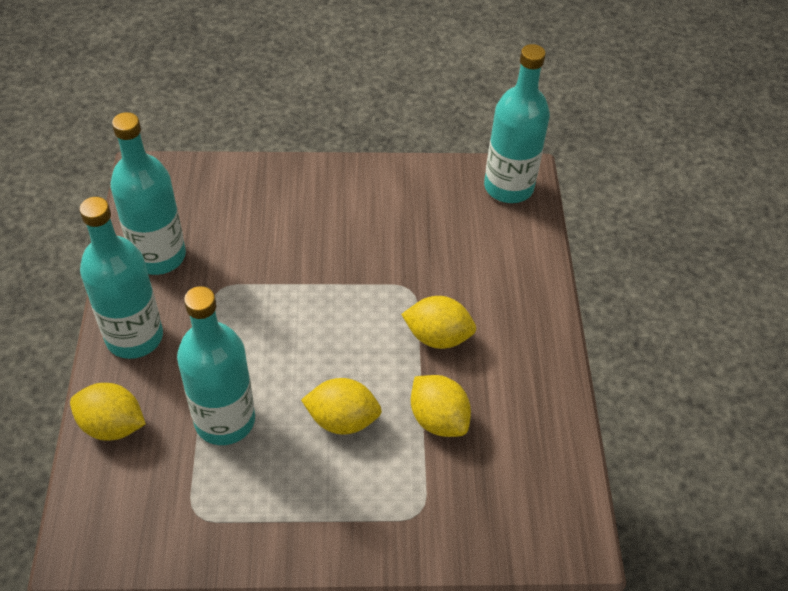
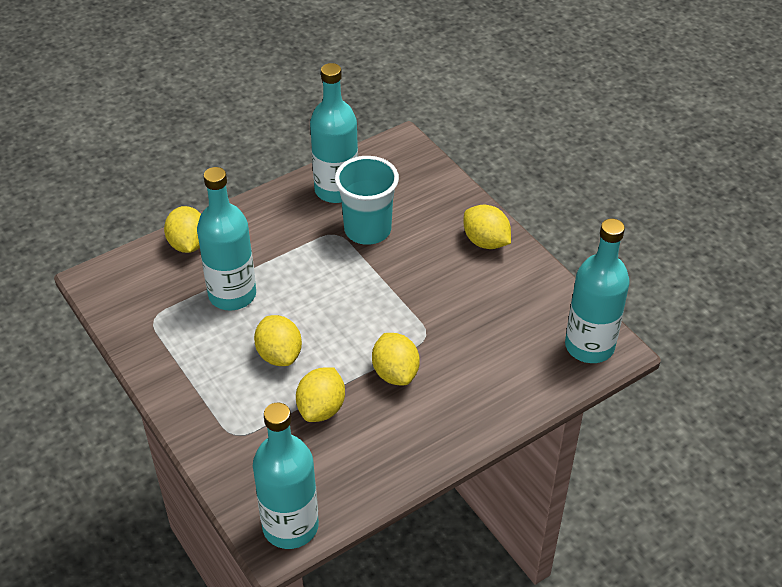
camera: 60 degrees right, 5 degrees down
turquoise bottle [79,197,163,359] -> turquoise bottle moved to [253,403,319,549]
none -> turquoise cup [335,156,399,245]
none -> yellow lemon [464,204,511,249]

